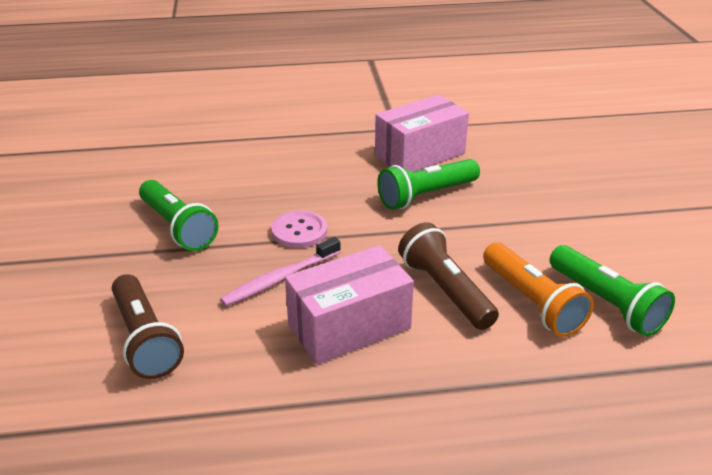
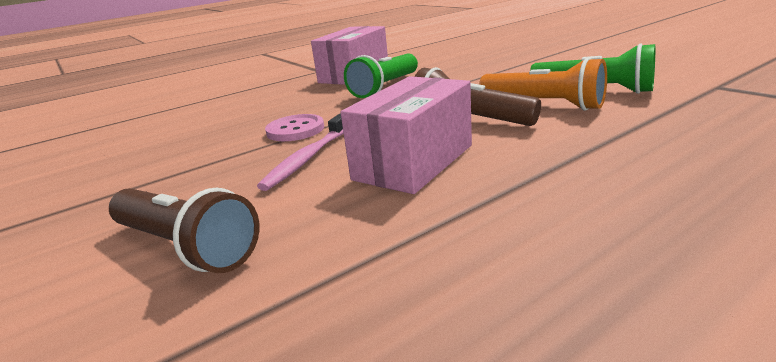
camera: 25 degrees left, 10 degrees down
green flashlight [139,180,219,251] -> none

